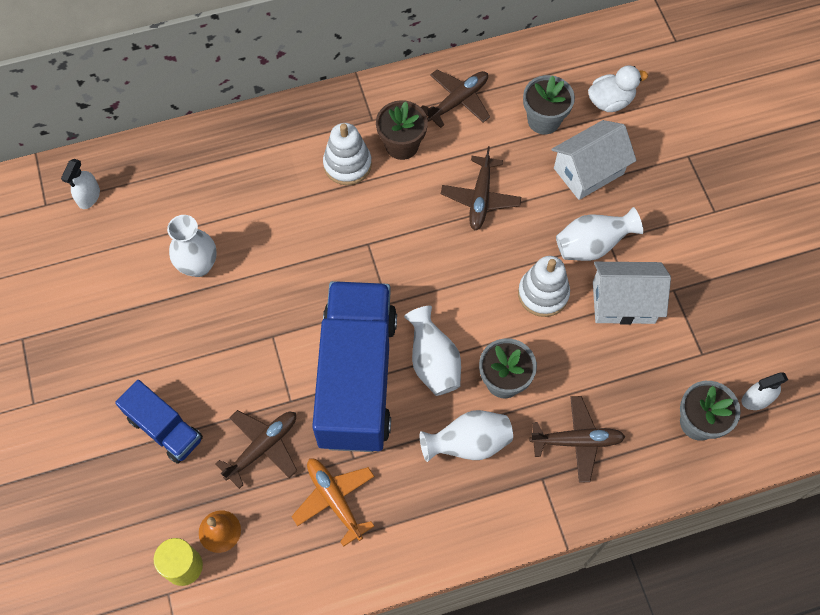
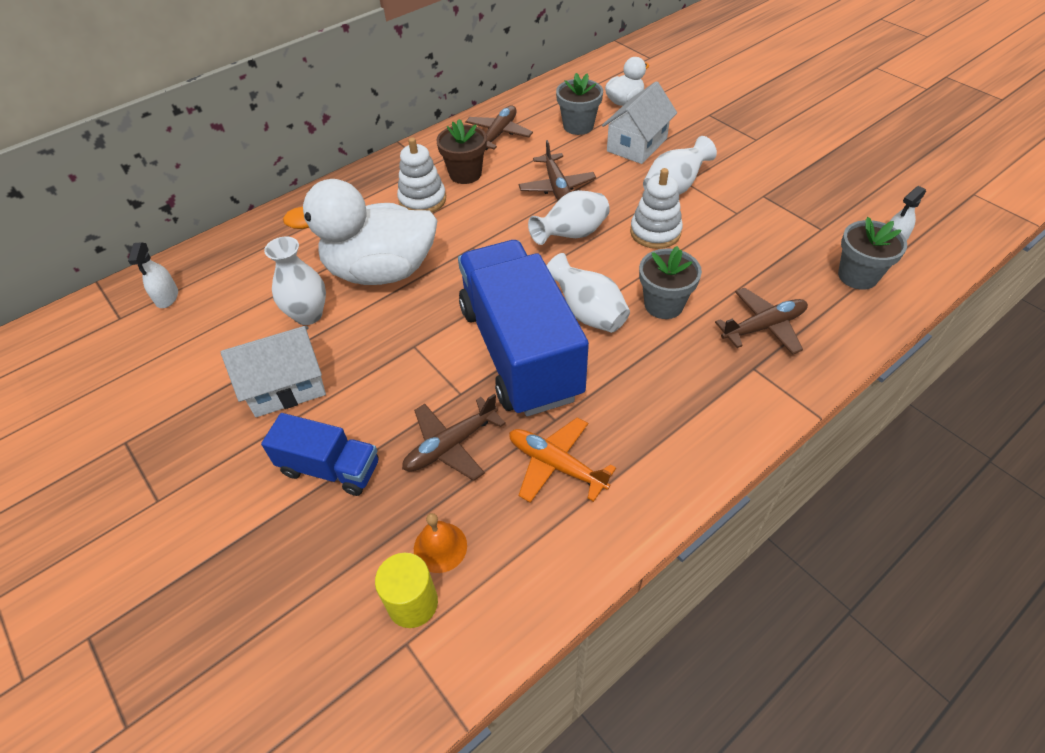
camera: 20 degrees left, 15 degrees down
brown plane [216,410,297,489] -> brown plane turned 150 degrees counterclockwise [402,394,506,481]
white vase [420,410,513,462] -> white vase moved to [528,190,610,245]
white house [593,262,671,325] -> white house moved to [221,326,326,417]
none -> white duck [283,179,437,285]

